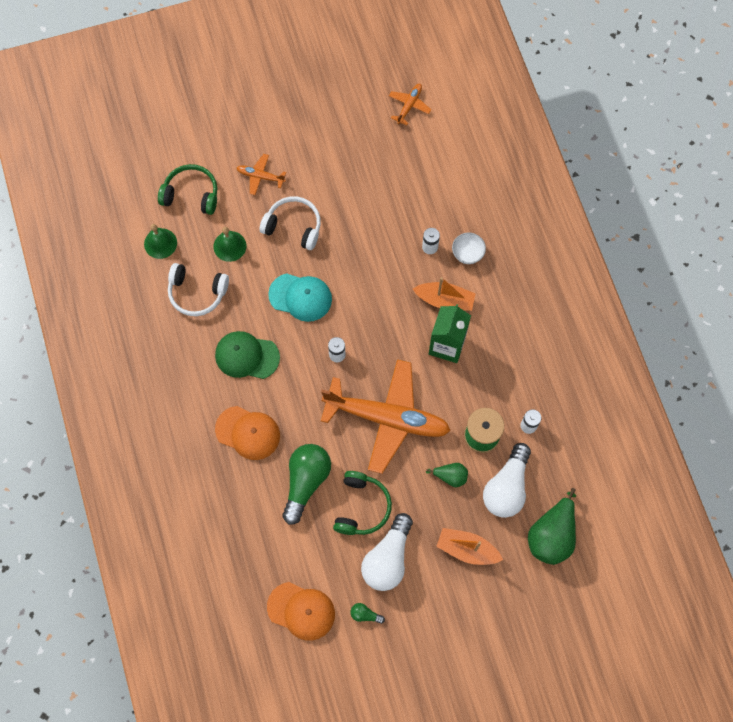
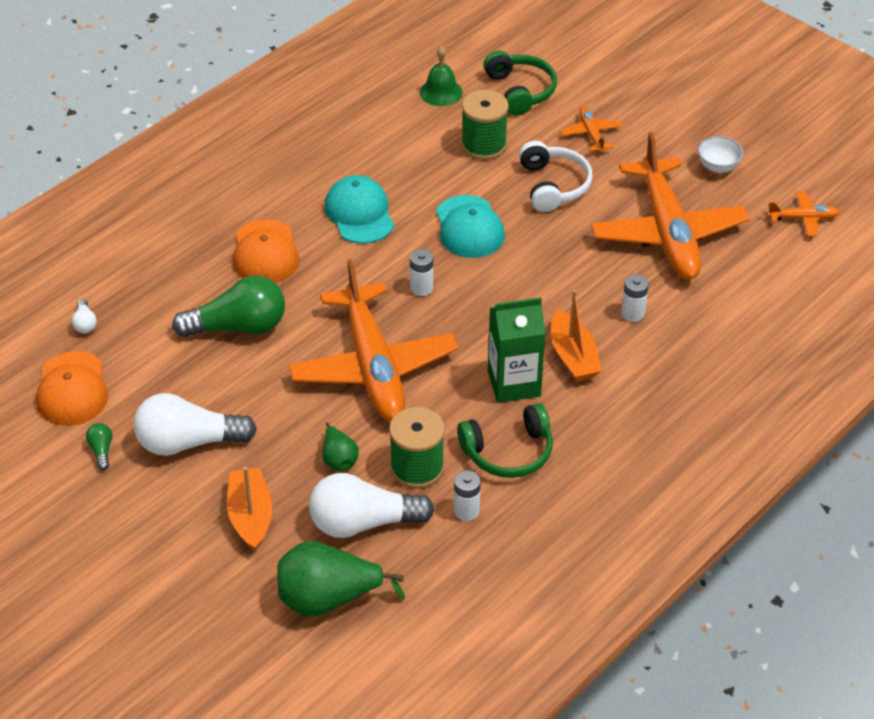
camera: 60 degrees right, 25 degrees down
white headphones [168,263,229,316] -> none
green bell [213,227,246,262] -> green spool [461,90,509,160]
green cap [215,331,280,379] -> turquoise cap [324,175,394,244]
green headphones [333,471,392,535] -> green headphones moved to [457,403,553,478]
white bowl [452,233,486,264] -> white bowl moved to [698,136,744,173]
none -> white light bulb [72,299,97,333]
none -> orange plane [591,132,750,279]

